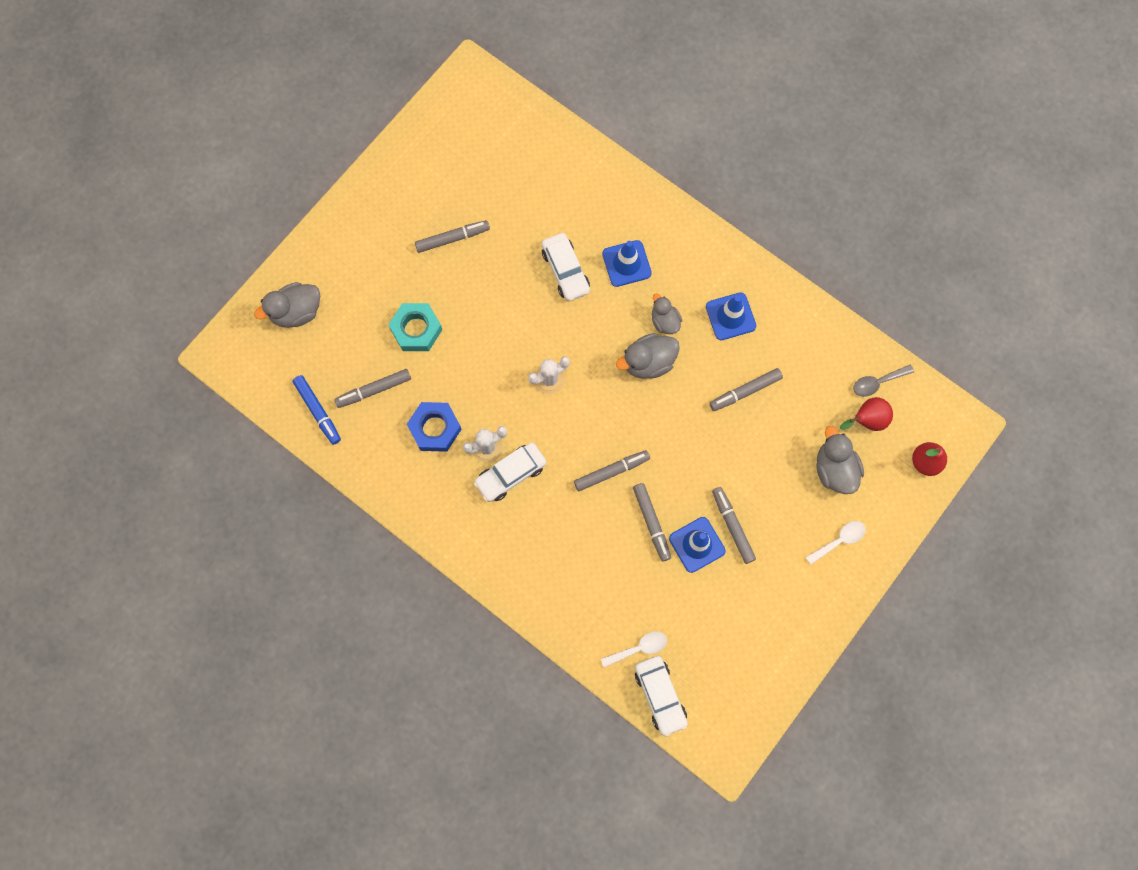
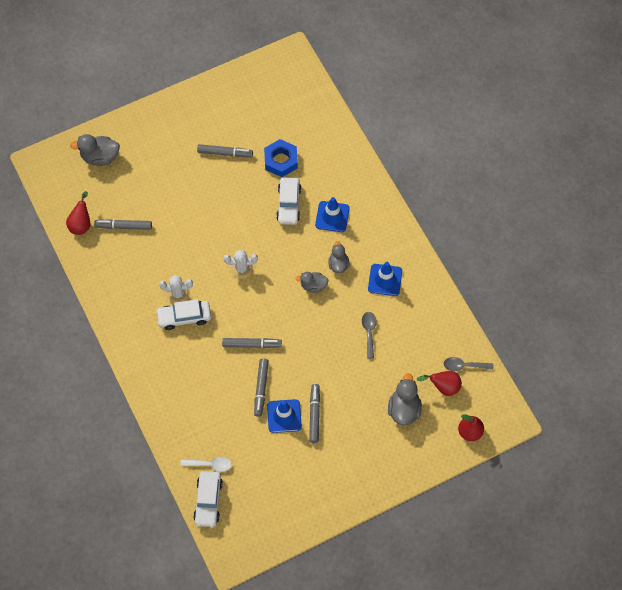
camera: 25 degrees right, 10 degrees down
blue marker [293,375,341,445] -> red pear [66,191,90,235]
turquoise nut [388,303,442,351] -> none
blue nut [407,402,462,452] -> blue nut moved to [264,139,298,177]
grey duck [616,333,680,379] -> grey duck [295,272,329,293], size x0.66
grey marker [709,368,783,411] -> grey spoon [362,312,377,359]
white spoon [805,521,866,565] -> none

